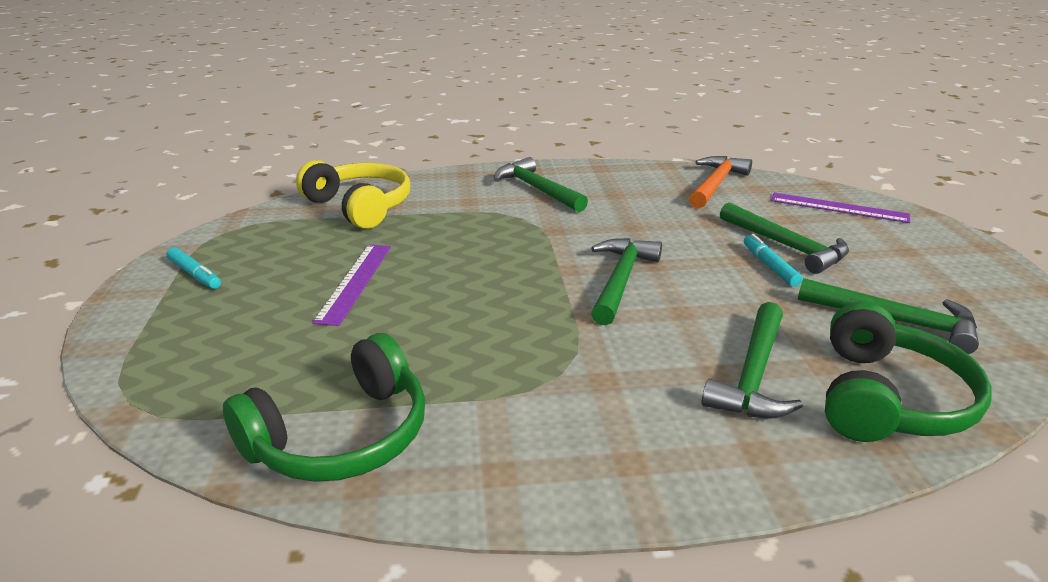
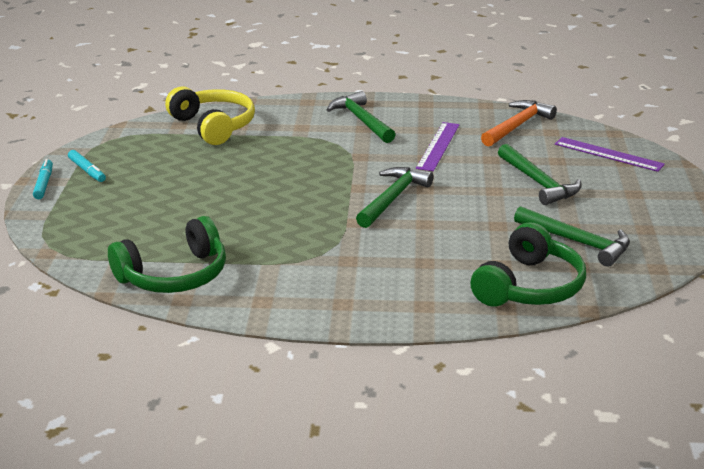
camera: 10 degrees right, 0 degrees up
purple ruler [312,244,391,326] -> purple ruler moved to [416,122,459,171]
green hammer [701,302,803,419] -> none
turquoise marker [744,234,802,287] -> turquoise marker moved to [33,159,53,199]

